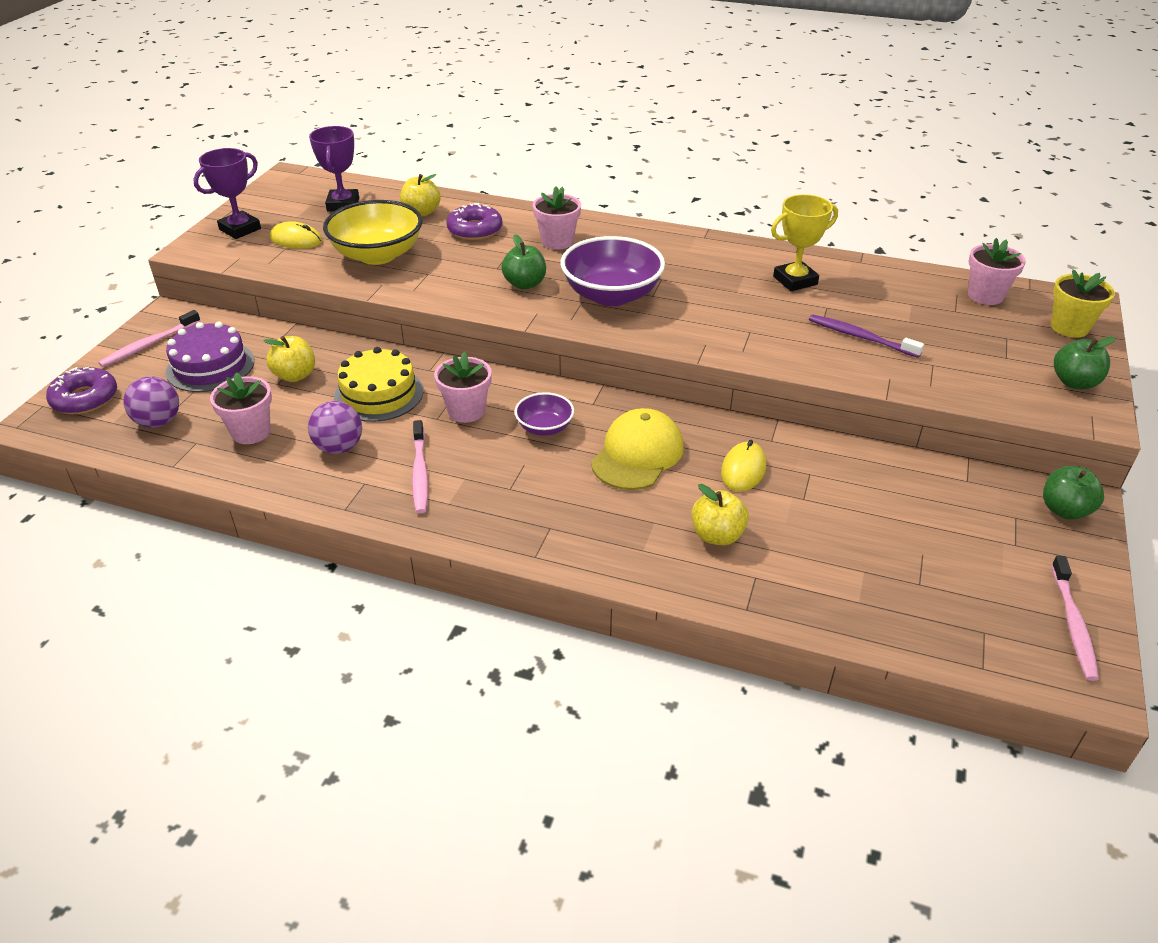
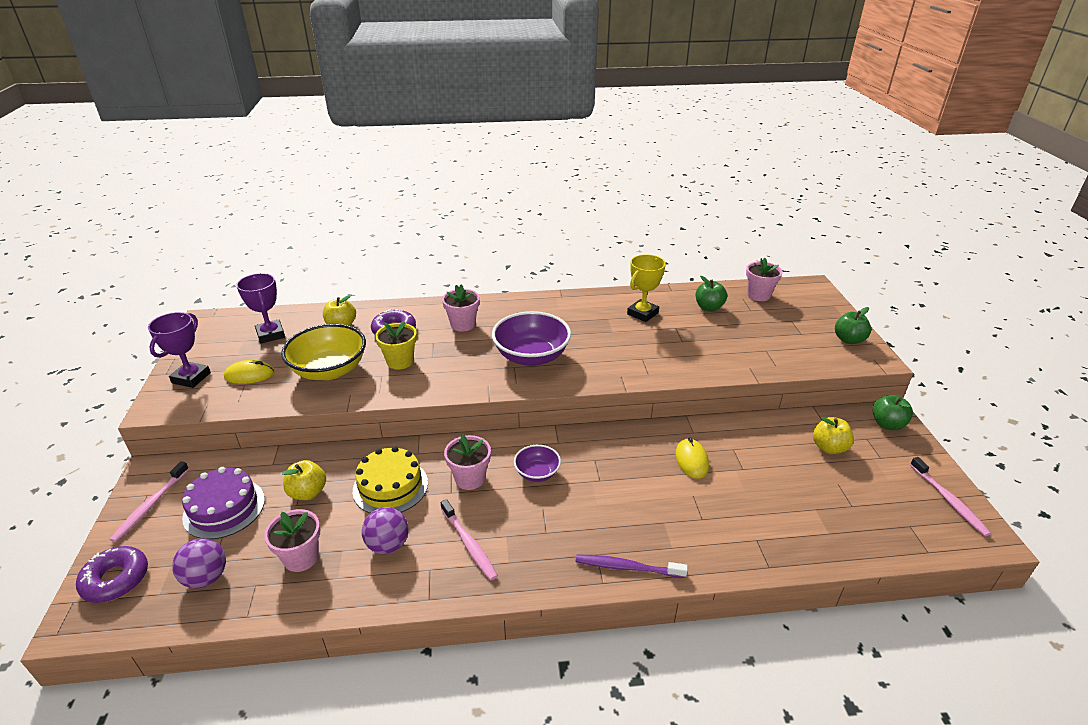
camera: 25 degrees left, 5 degrees down
green apple [501,234,546,289] -> green apple moved to [696,276,727,312]
yellow cap [591,408,684,490] -> none
yellow apple [692,484,749,545] -> yellow apple moved to [813,417,854,454]
purple toothbrush [809,314,924,358] -> purple toothbrush moved to [576,554,688,578]
yellow flower pot [1051,269,1115,338] -> yellow flower pot moved to [375,321,417,370]

